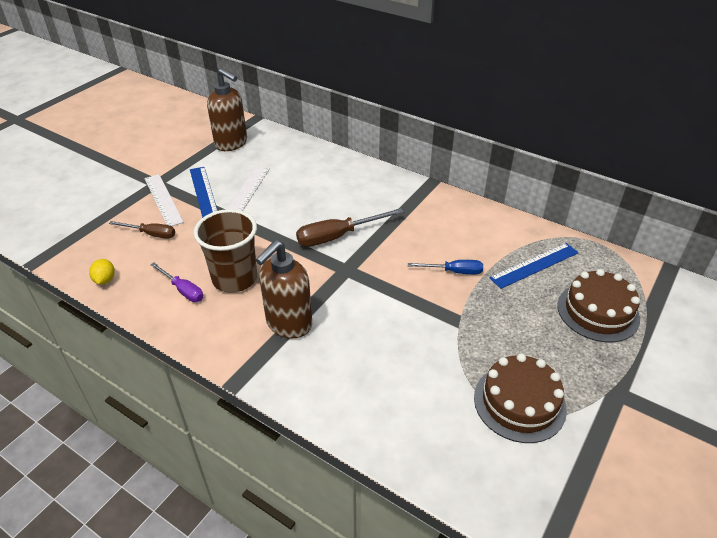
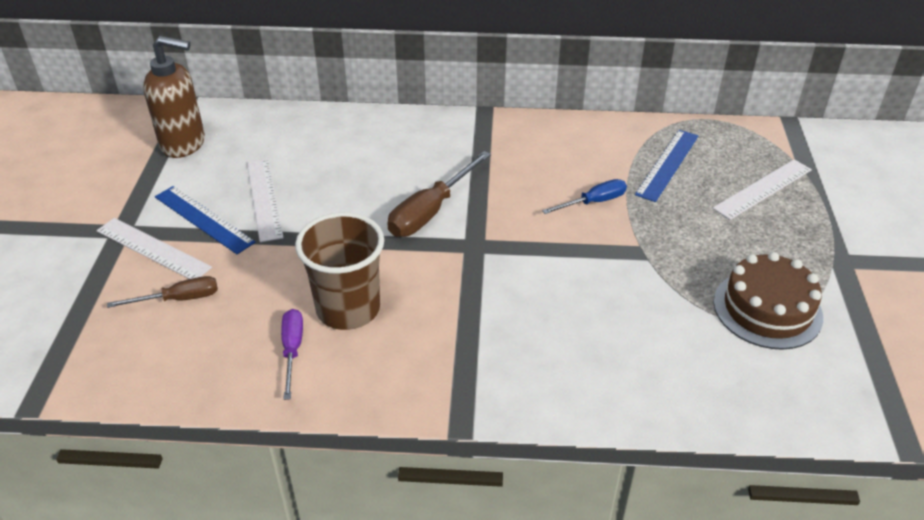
camera: 30 degrees left, 0 degrees up
yellow lemon [89,259,115,285] -> none
purple screwdriver [150,263,203,302] -> purple screwdriver turned 105 degrees counterclockwise [281,309,303,400]
brown soap dispenser [255,240,312,338] -> none
brown cake [557,269,640,342] -> white ruler [712,159,812,220]

